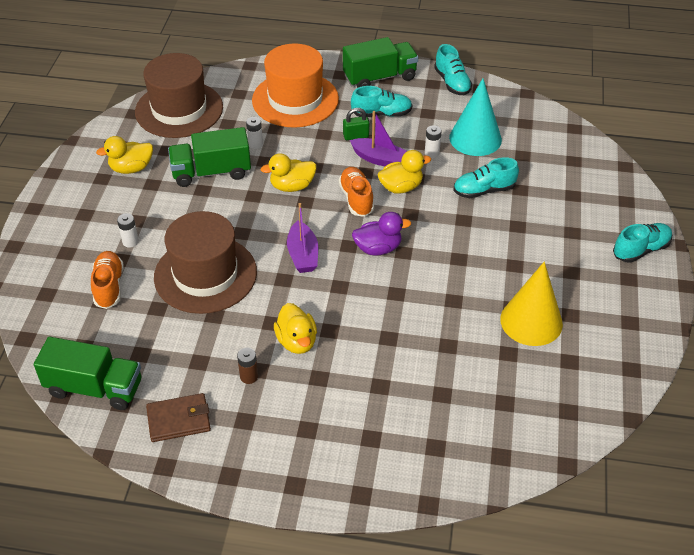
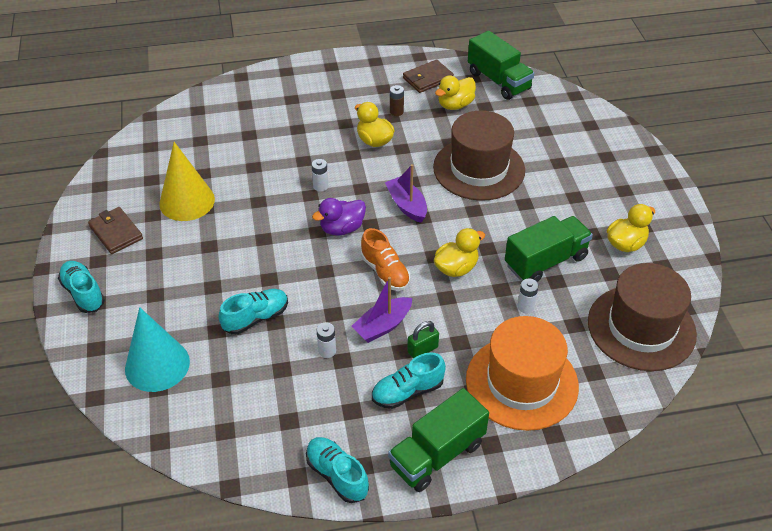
camera: 160 degrees right, 0 degrees up
green truck [34,337,142,410] -> green truck turned 120 degrees counterclockwise [468,31,535,100]
orange shoe [91,251,124,309] -> none
white battery [117,213,139,248] -> white battery moved to [312,159,328,192]
purple boat [350,111,407,166] -> purple boat turned 45 degrees counterclockwise [351,277,412,343]
yellow duck [378,150,431,194] -> yellow duck moved to [435,75,476,110]
turquoise cone [449,79,502,156] -> turquoise cone moved to [125,307,190,392]
turquoise shoe [613,223,672,263] -> turquoise shoe turned 105 degrees clockwise [58,261,105,313]
none -> brown wallet [88,207,143,254]

